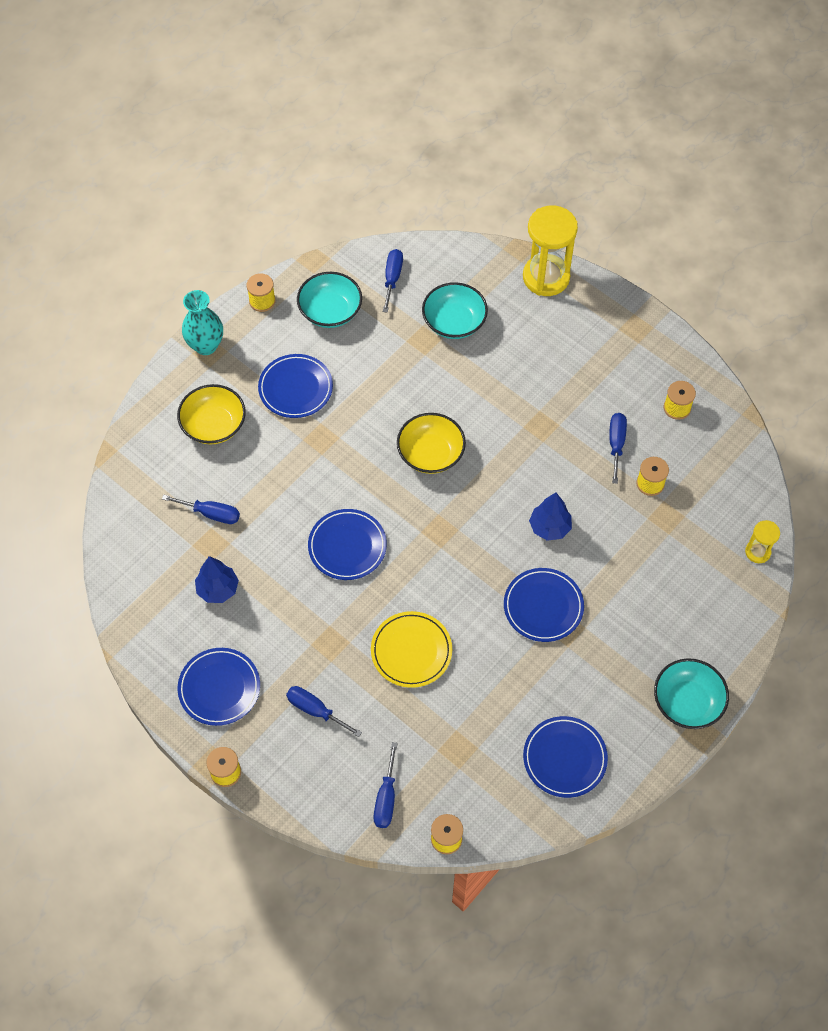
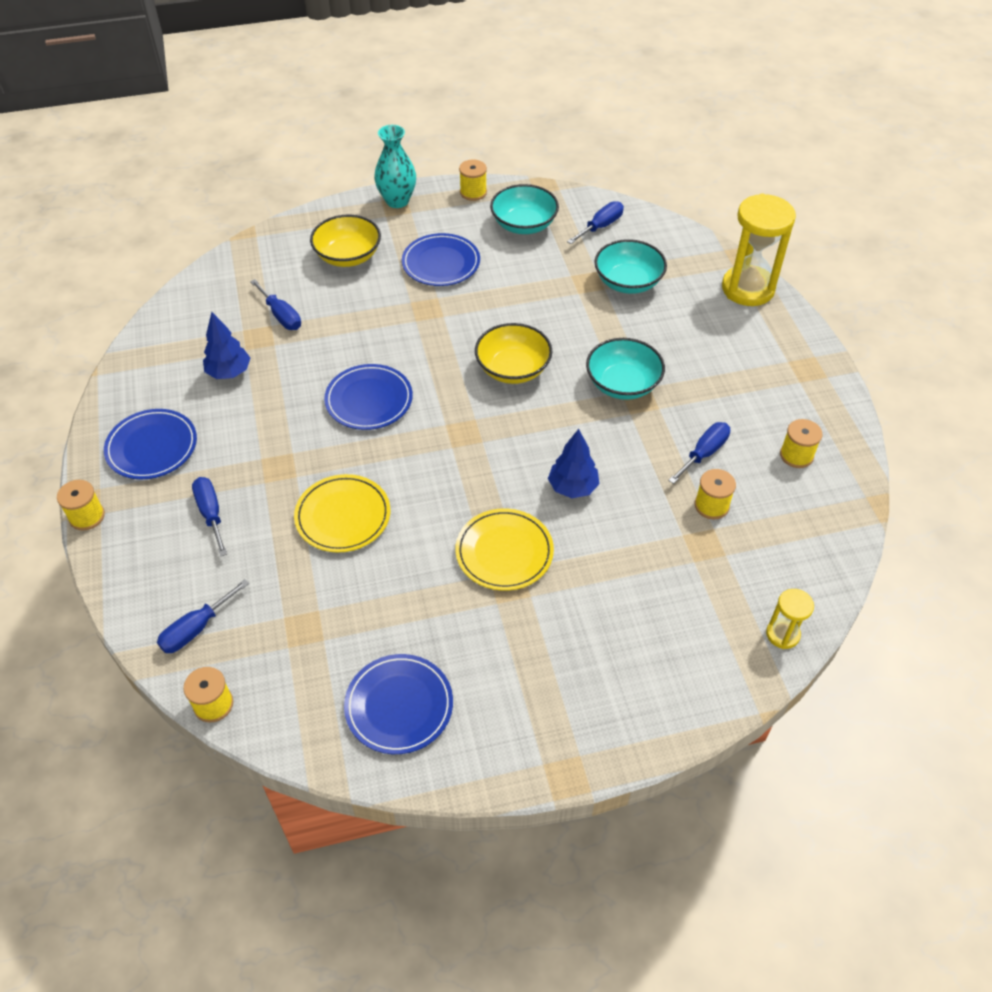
camera: 35 degrees right, 10 degrees down
blue plate [504,568,584,642] -> yellow plate [455,508,554,591]
turquoise bowl [654,658,729,729] -> turquoise bowl moved to [586,338,665,400]

